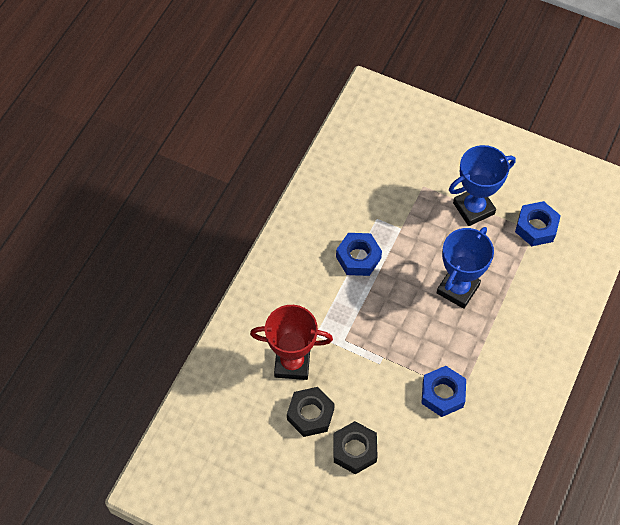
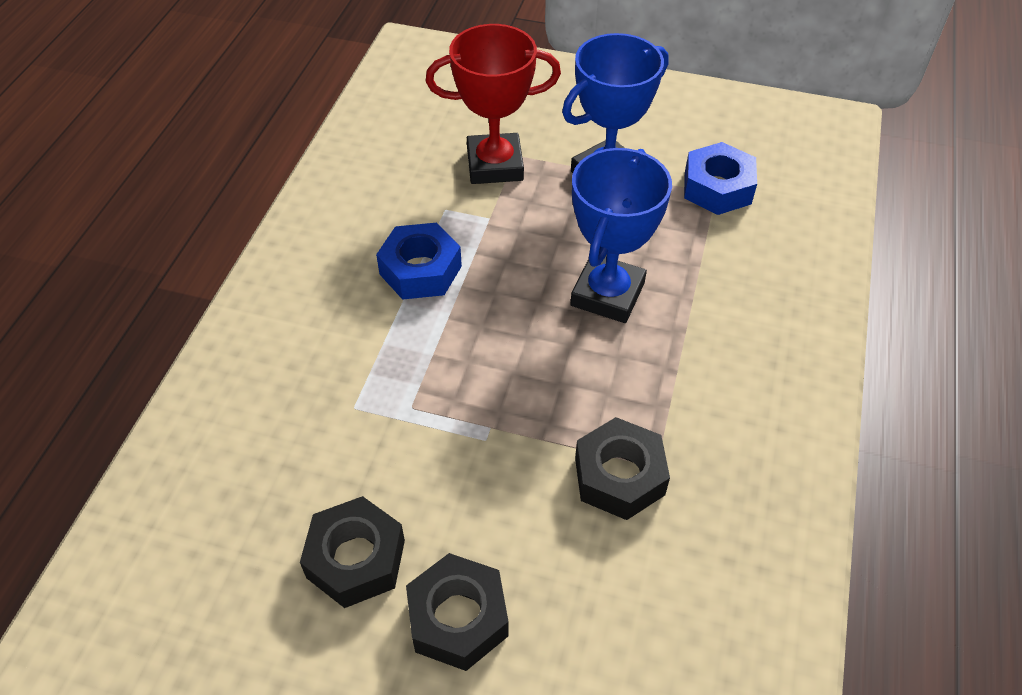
camera: 10 degrees left, 10 degrees down
red trophy [250,305,333,380] -> red trophy moved to [426,24,561,184]
blue nut [421,366,466,417] -> black nut [575,417,670,520]

